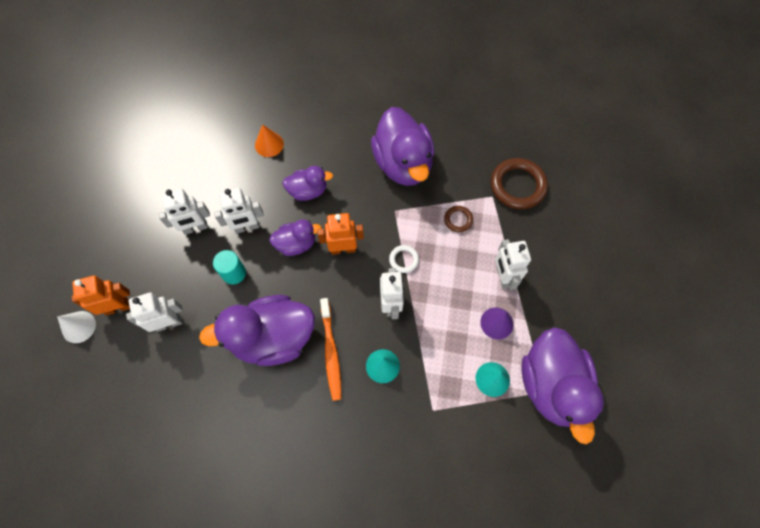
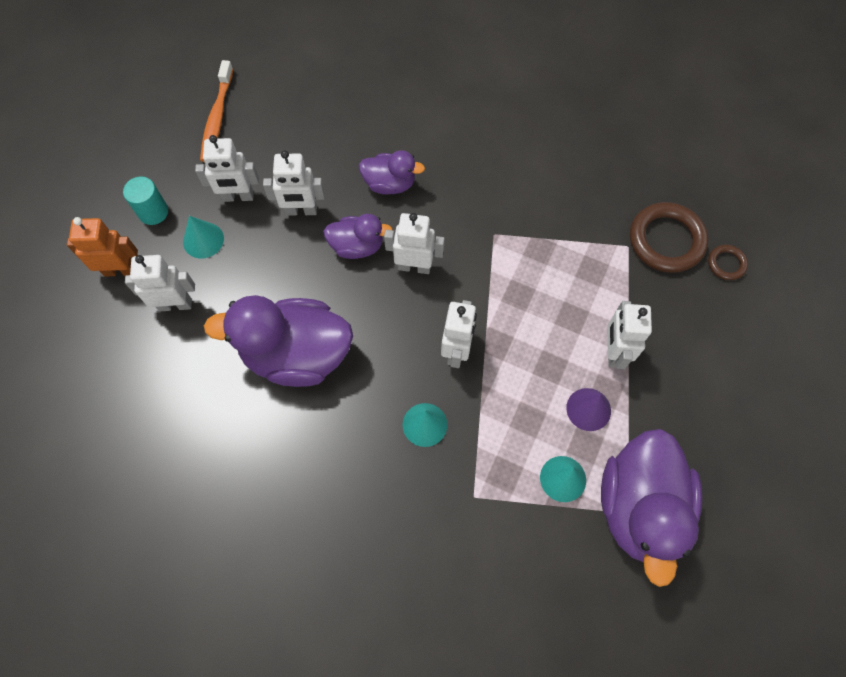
camera: 15 degrees right, 0 degrees up
white cone [57,311,96,343] -> none
turquoise cylinder [213,250,246,284] -> turquoise cylinder moved to [123,176,168,225]
orange cone [255,124,284,157] -> none
orange robot [317,213,364,255] -> white robot [384,213,445,274]
orange toothbrush [320,298,342,401] -> orange toothbrush moved to [200,60,233,162]
purple duck [371,107,434,186] -> none
white ring [389,245,419,273] -> none
brown ring [444,206,473,232] -> brown ring moved to [708,245,748,280]
none -> turquoise cone [183,216,224,259]

